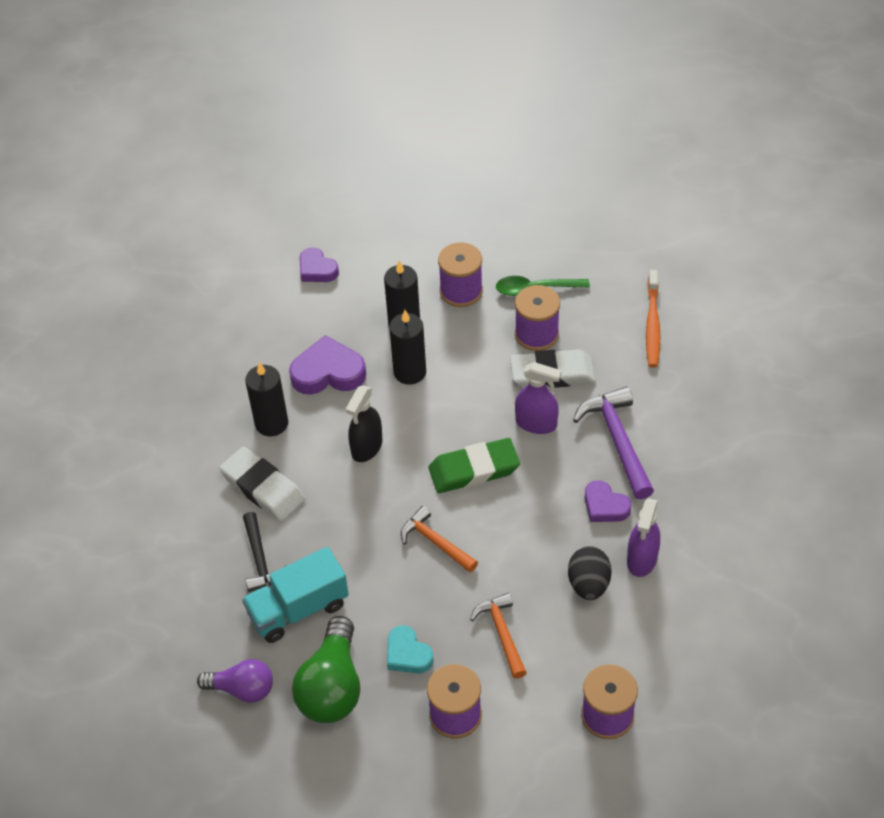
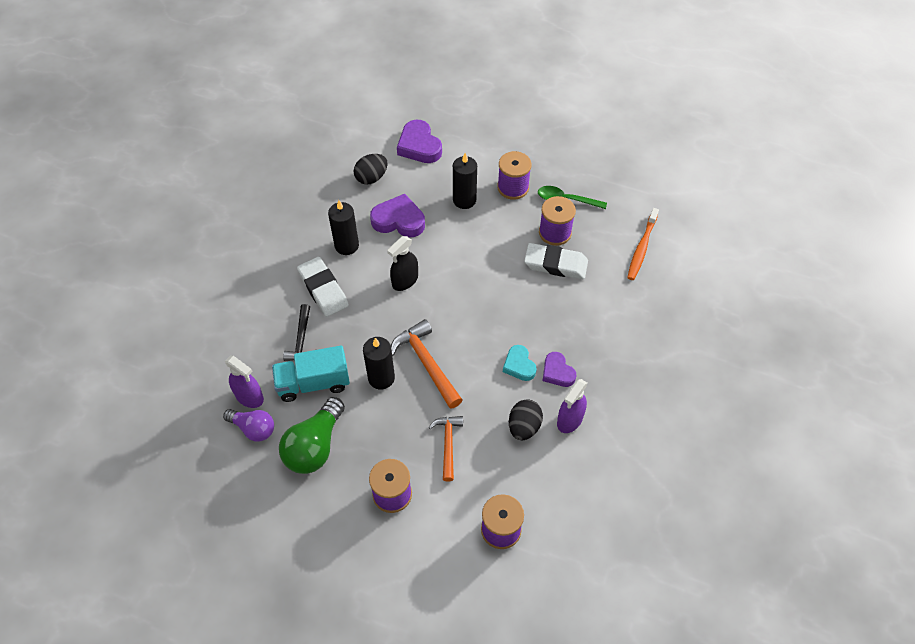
camera: 15 degrees right, 5 degrees up
purple heart [300,247,339,282] -> purple heart [397,120,442,163], size x1.58
turquoise heart [387,625,434,673] -> turquoise heart moved to [503,345,537,381]
black candle [389,310,426,385] -> black candle moved to [363,337,395,389]
orange hammer [401,506,478,572] -> orange hammer [391,319,462,409], size x1.53
green eraser [429,438,520,493] -> none
purple spray bottle [515,362,562,434] -> purple spray bottle moved to [225,356,264,408]
purple hammer [573,386,654,499] -> none
none -> black egg [354,154,387,185]

